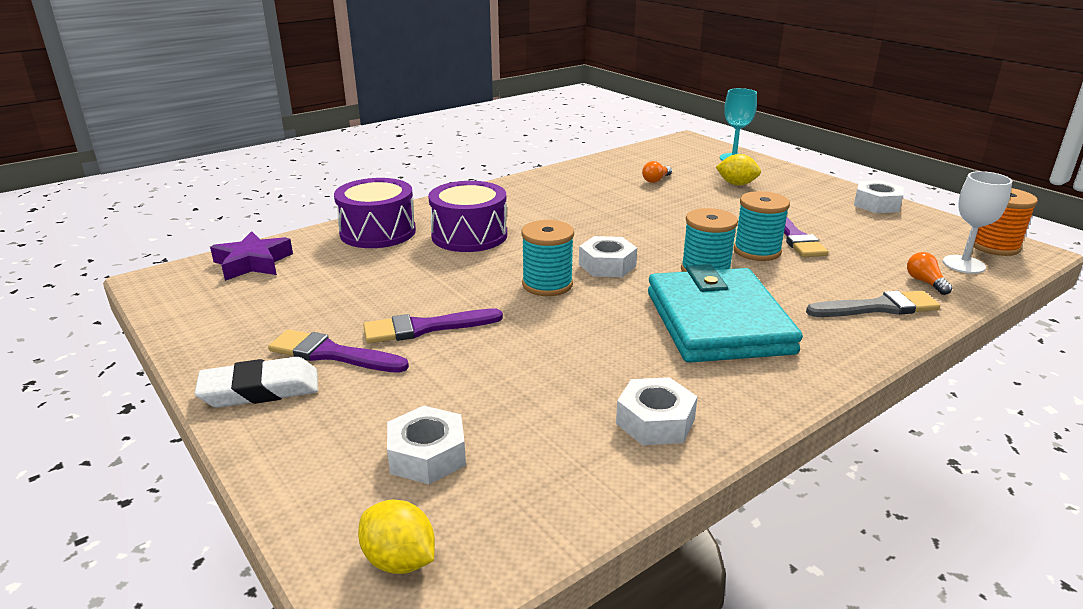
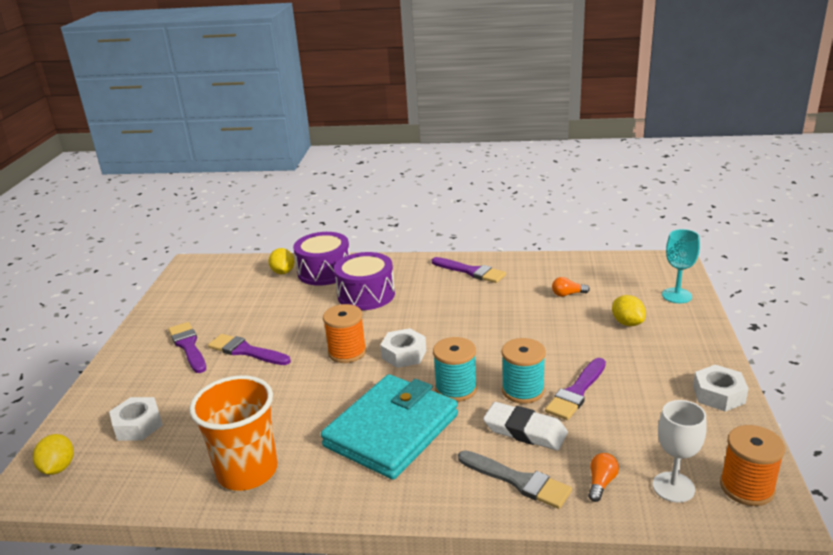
camera: 45 degrees right, 0 degrees up
white eraser [195,357,318,408] -> white eraser moved to [483,402,568,451]
purple star [210,231,293,281] -> none
turquoise spool [521,220,574,296] -> orange spool [323,304,366,363]
white nut [616,377,698,445] -> orange cup [189,375,278,491]
none -> yellow lemon [268,248,294,274]
none -> purple brush [432,257,506,283]

